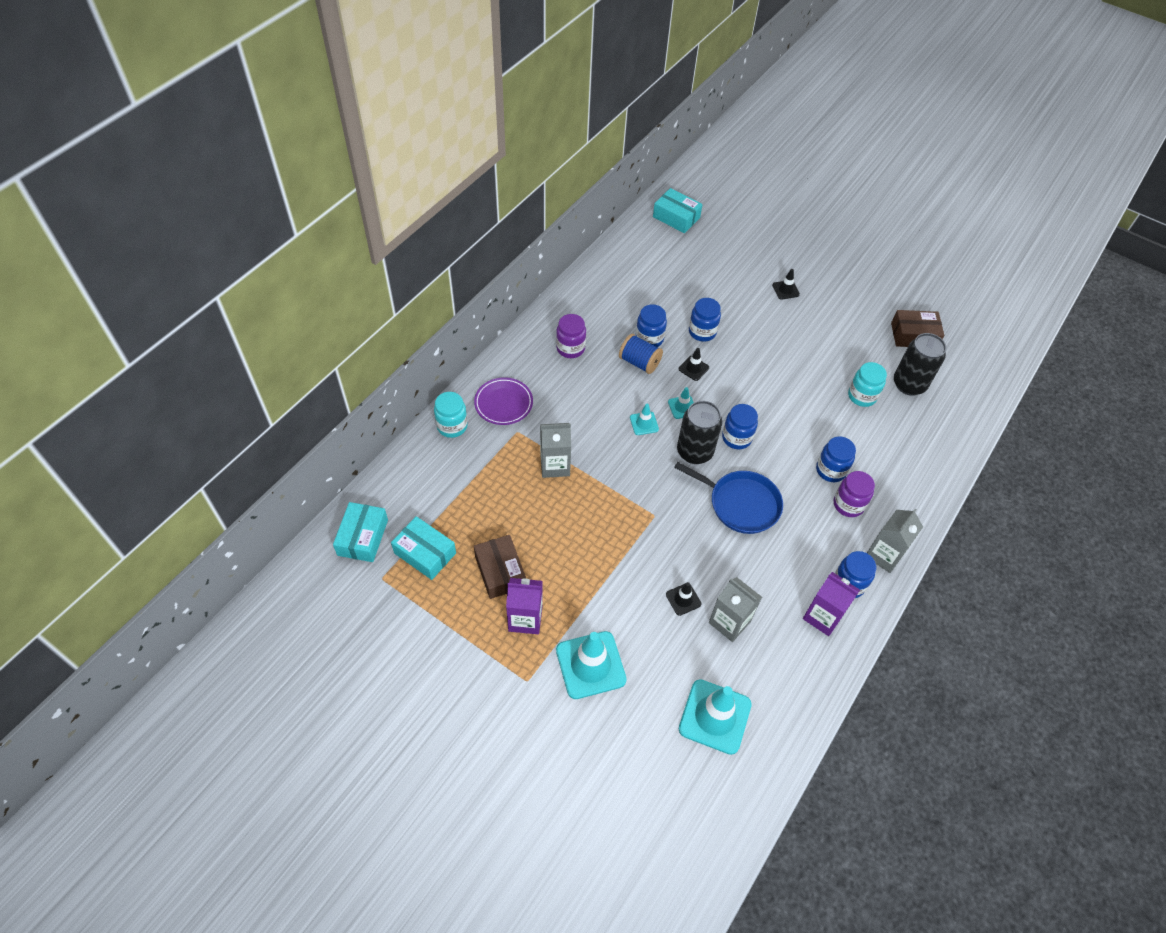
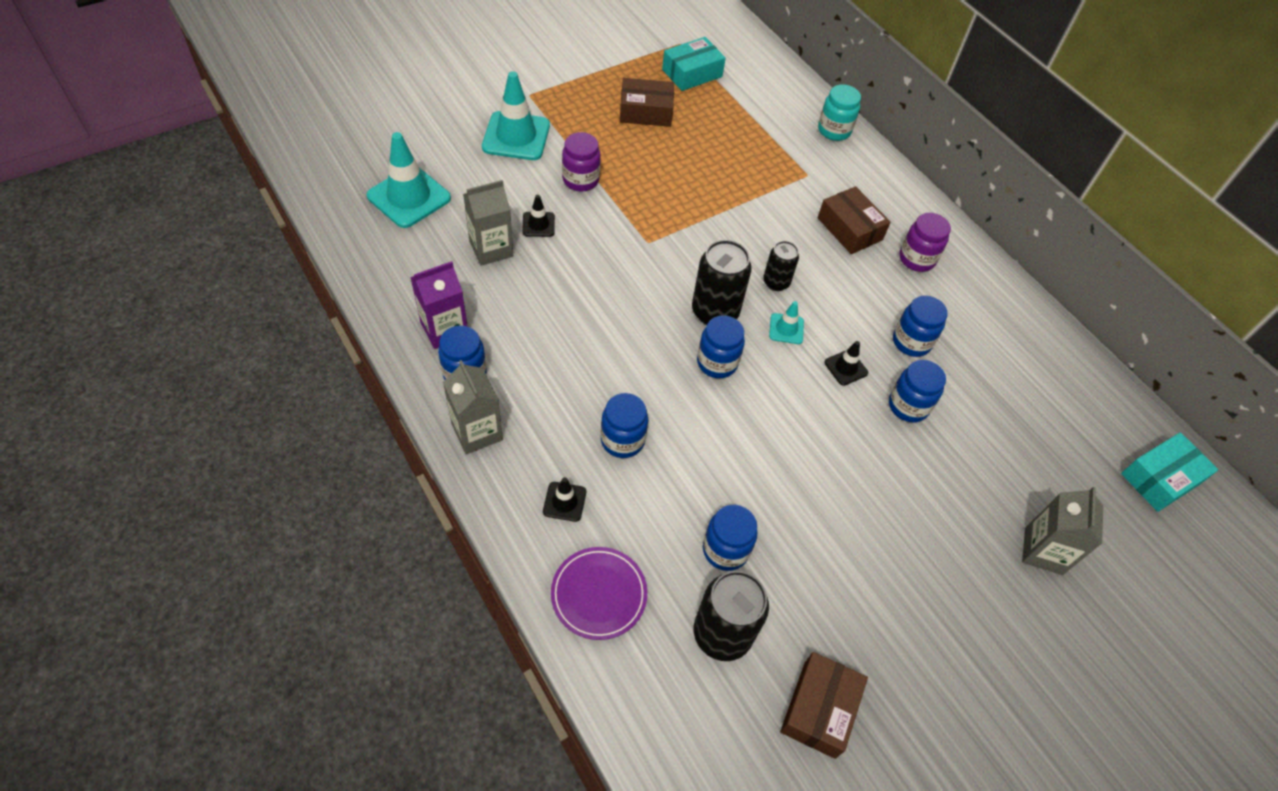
camera: 110 degrees right, 0 degrees up
turquoise box [333,502,388,562] -> none
purple plate [474,377,533,425] -> purple plate moved to [551,547,647,640]
purple carton [506,578,543,634] -> none
grey carton [540,423,571,478] -> grey carton moved to [1022,487,1103,575]
blue spool [619,334,663,374] -> none
turquoise traffic cone [630,404,659,435] -> black can [763,241,799,291]
blue pan [674,462,783,534] -> none
black traffic cone [772,269,800,300] -> black traffic cone moved to [543,477,586,522]
purple jar [834,471,875,517] -> purple jar moved to [562,132,601,192]
turquoise jar [848,362,887,407] -> blue jar [703,505,757,571]
none -> brown box [818,186,891,254]

